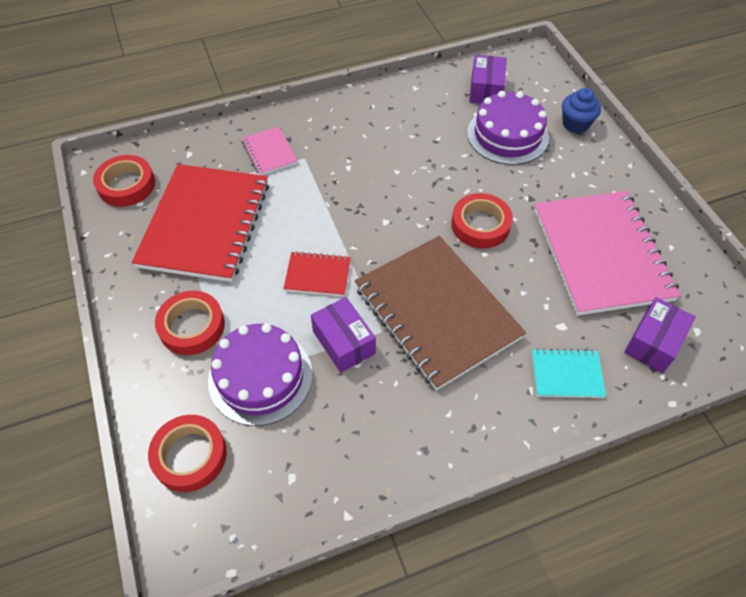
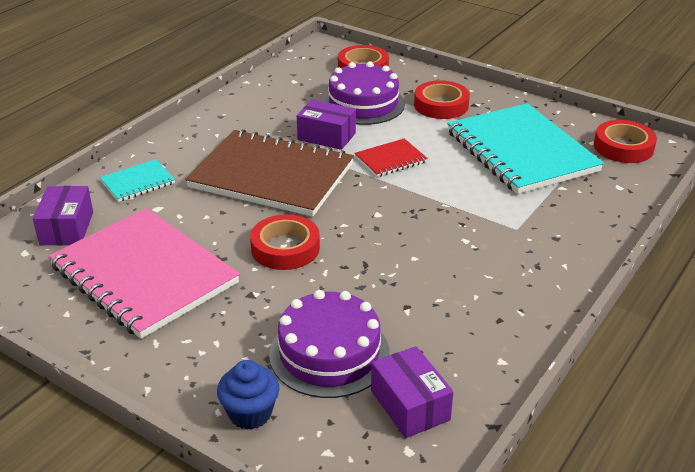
camera: 145 degrees right, 20 degrees down
red notebook [132,164,269,282] -> turquoise notebook [447,103,604,194]
pink notebook [242,127,297,175] -> none

